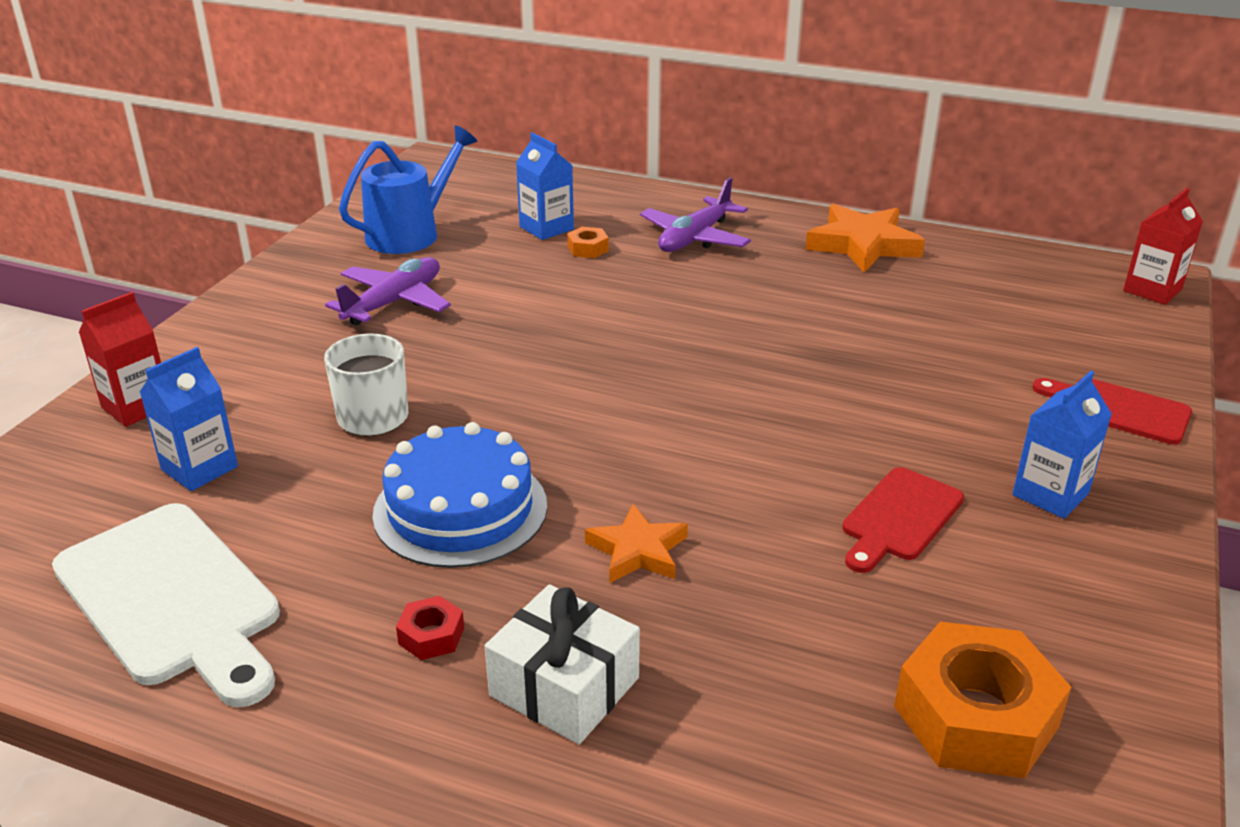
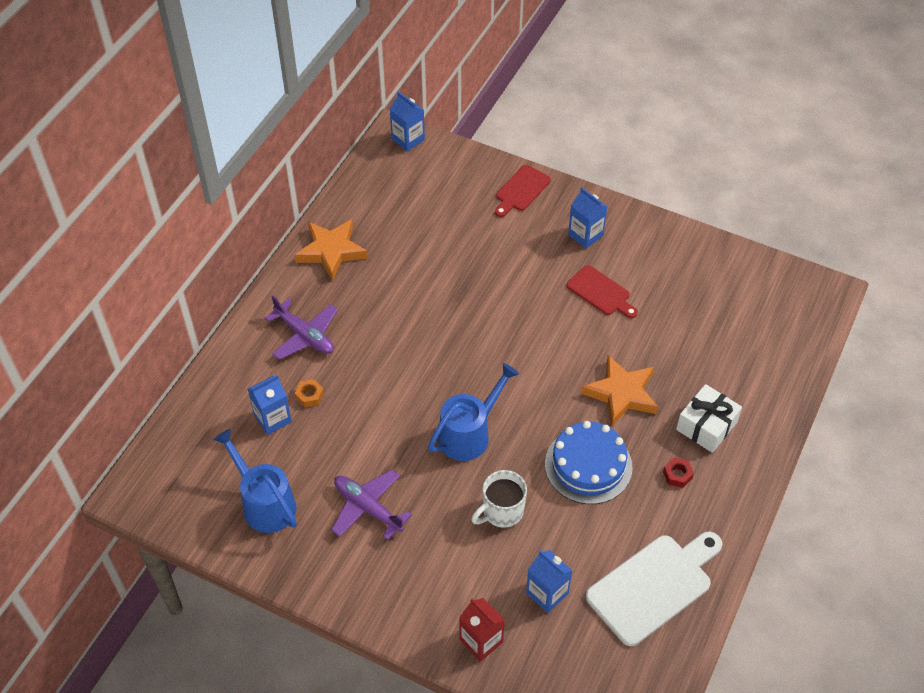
camera: 85 degrees left, 20 degrees up
orange star [585,504,688,583] -> orange star [581,355,658,426], size x1.61
orange nut [894,622,1071,778] -> none
red carton [1123,188,1203,305] -> blue carton [390,91,425,152]
none -> blue watering can [428,363,519,461]

